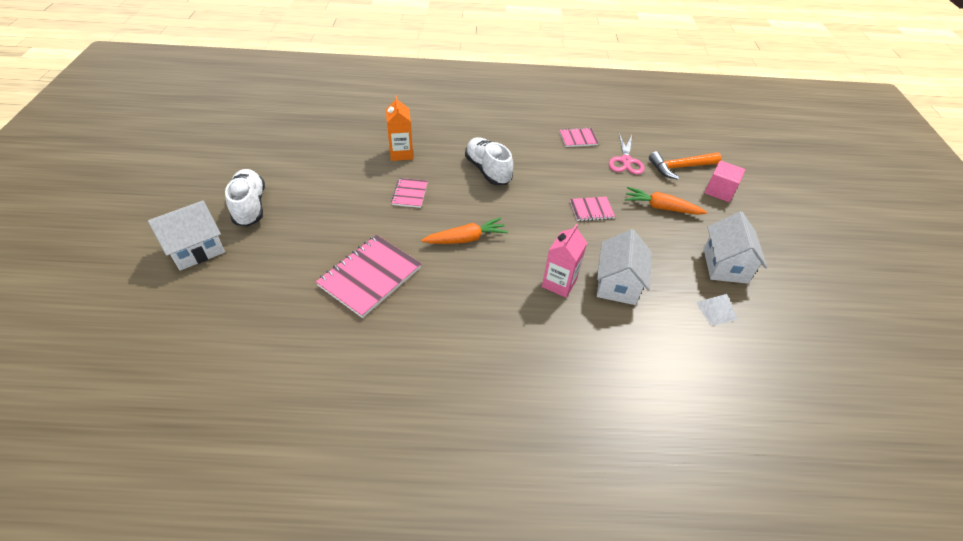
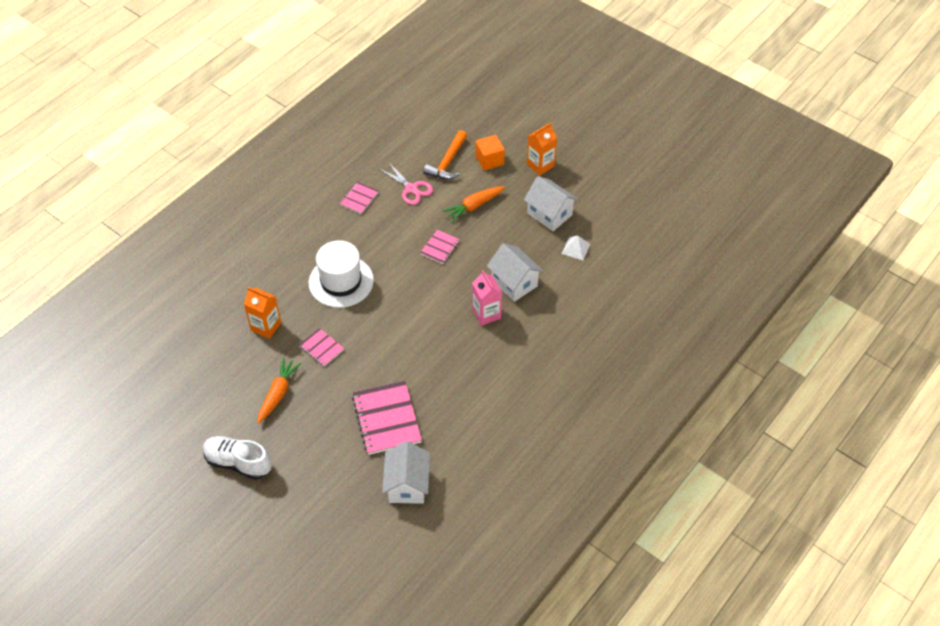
camera: 50 degrees left, 5 degrees up
white house [148,200,225,271] -> white house moved to [382,441,430,504]
orange carrot [421,217,508,244] -> orange carrot moved to [257,357,302,423]
white shoe [465,137,513,185] -> white hat [309,240,374,308]
pink cube [705,161,745,202] -> orange cube [475,135,505,171]
none -> orange carton [527,123,557,175]

